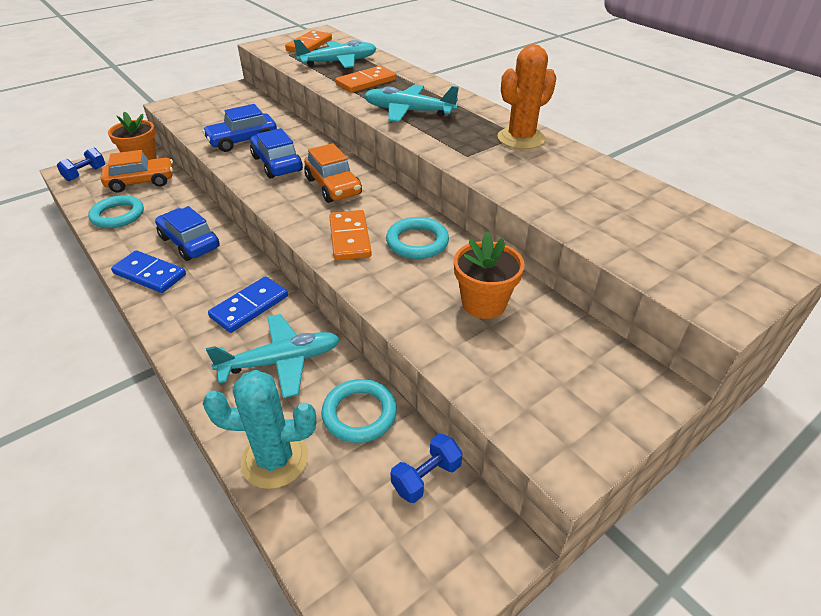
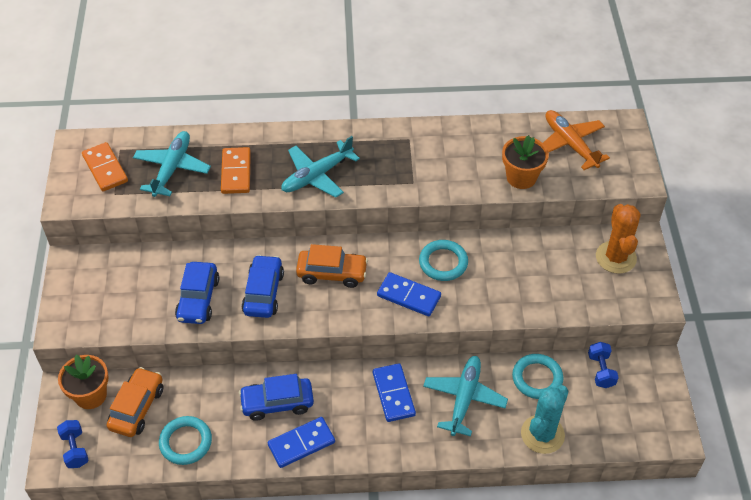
camera: 55 degrees left, 10 degrees up
blue car [250,128,303,179] -> blue car turned 90 degrees clockwise [242,255,284,318]
orange domino [329,210,372,261] -> blue domino [377,272,441,316]
orange flower pot [454,232,525,319] -> orange flower pot moved to [502,135,549,189]
orange cactus [498,44,556,149] -> orange cactus moved to [596,204,640,274]
none -> orange plane [543,110,610,170]

